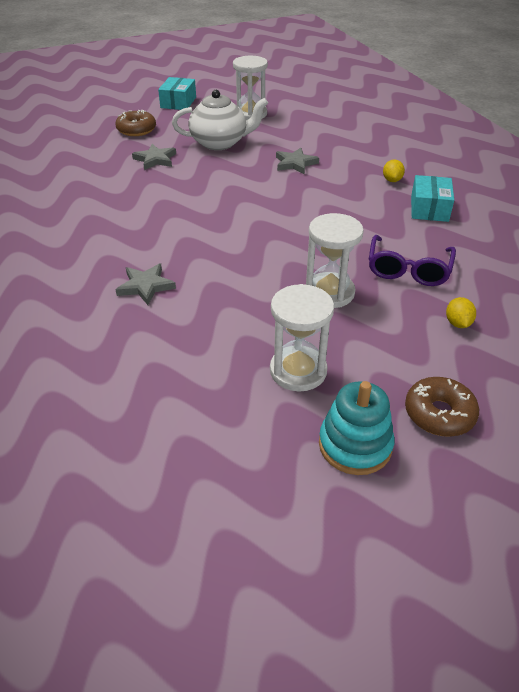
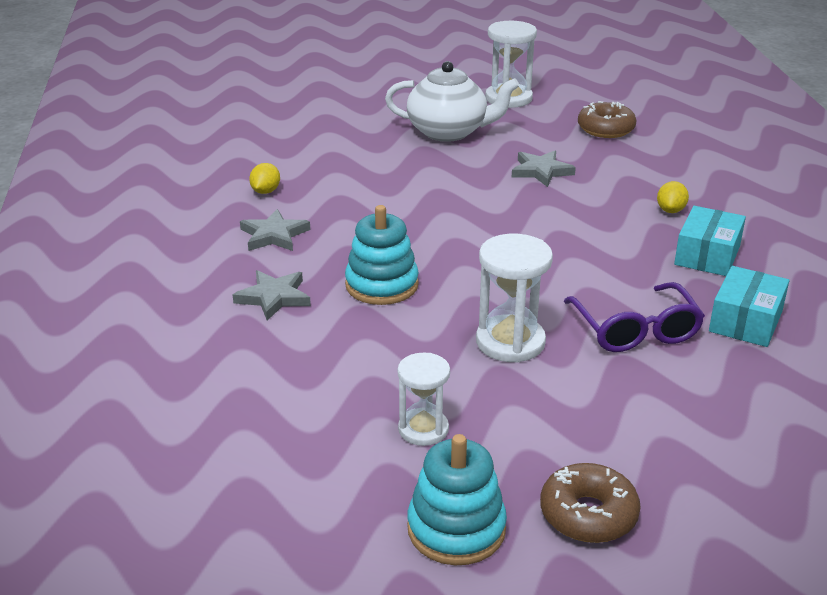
camera: 15 degrees right, 10 degrees down
brown donut [115,110,156,136] -> brown donut moved to [578,101,636,138]
grey star [132,144,176,170] -> grey star moved to [240,209,310,251]
turquoise box [158,77,196,110] -> turquoise box moved to [709,266,789,347]
white hourglass [270,284,334,392] -> white hourglass [398,353,450,446], size x0.66
purple glasses [369,235,456,286] -> purple glasses turned 45 degrees counterclockwise [564,282,705,352]
yellow lemon [446,297,476,328] -> yellow lemon moved to [249,163,280,194]
none -> turquoise stacking toy [345,205,419,305]

